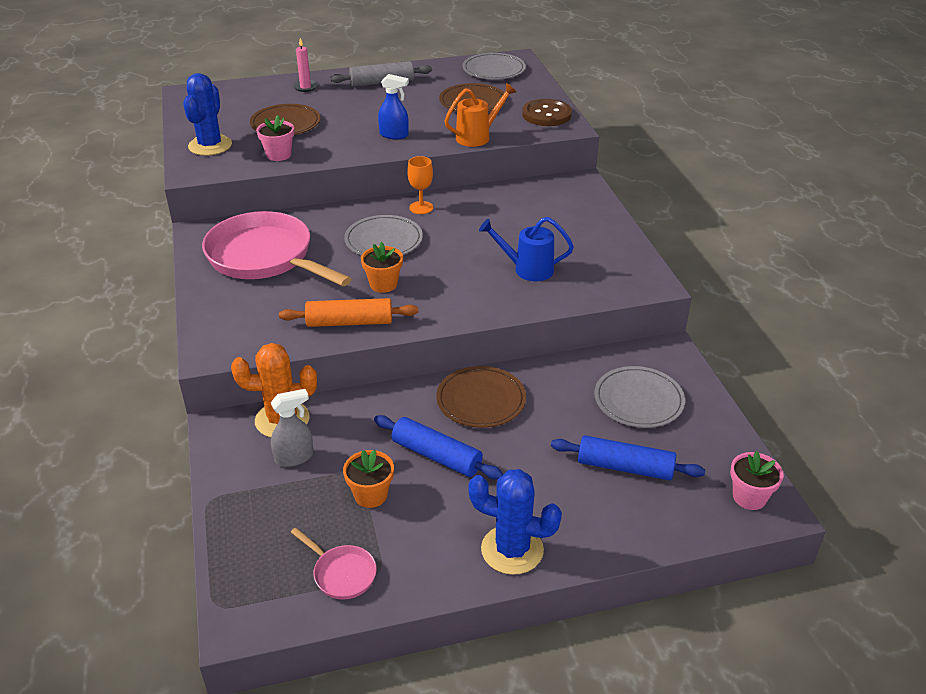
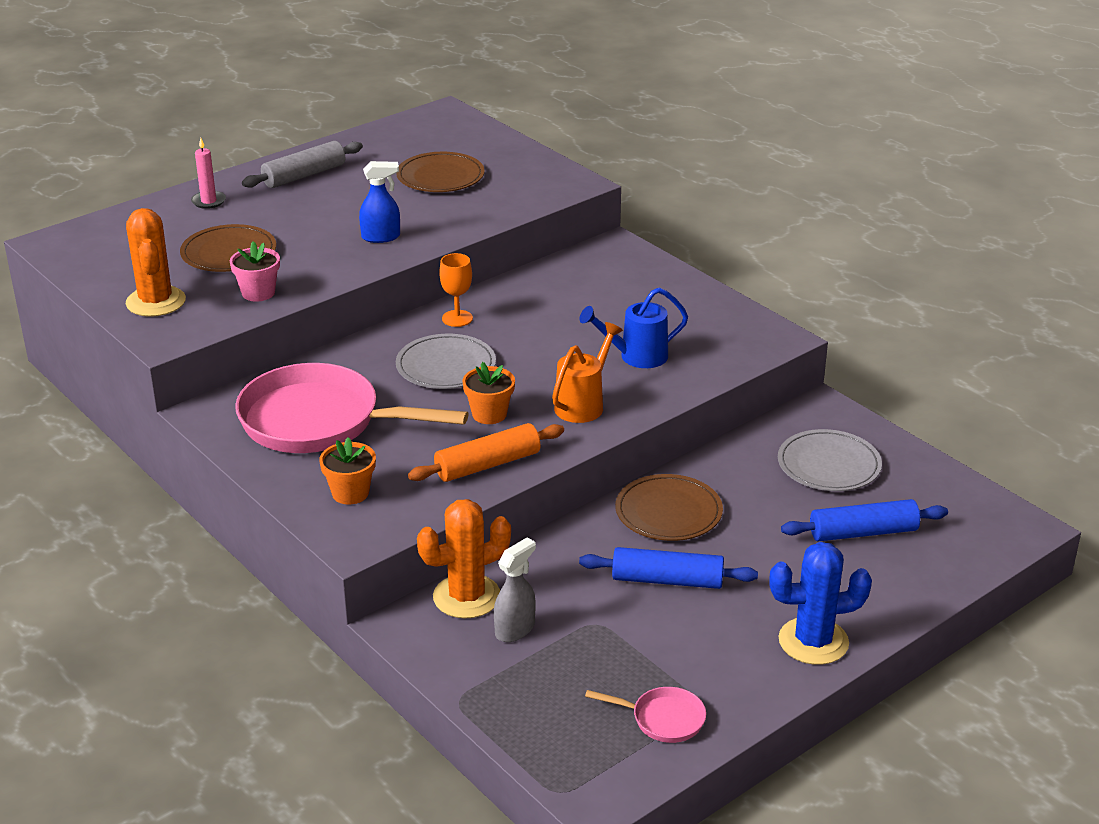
camera: 25 degrees left, 5 degrees down
blue cactus [183,73,232,156] -> orange cactus [126,208,186,317]
orange flower pot [343,450,394,508] -> orange flower pot moved to [319,437,376,504]
orange watering can [445,83,516,147] -> orange watering can moved to [552,322,623,423]
grey plate [462,53,526,79] -> none
brown button [522,99,572,126] -> none
pink flower pot [730,451,784,510] -> none

